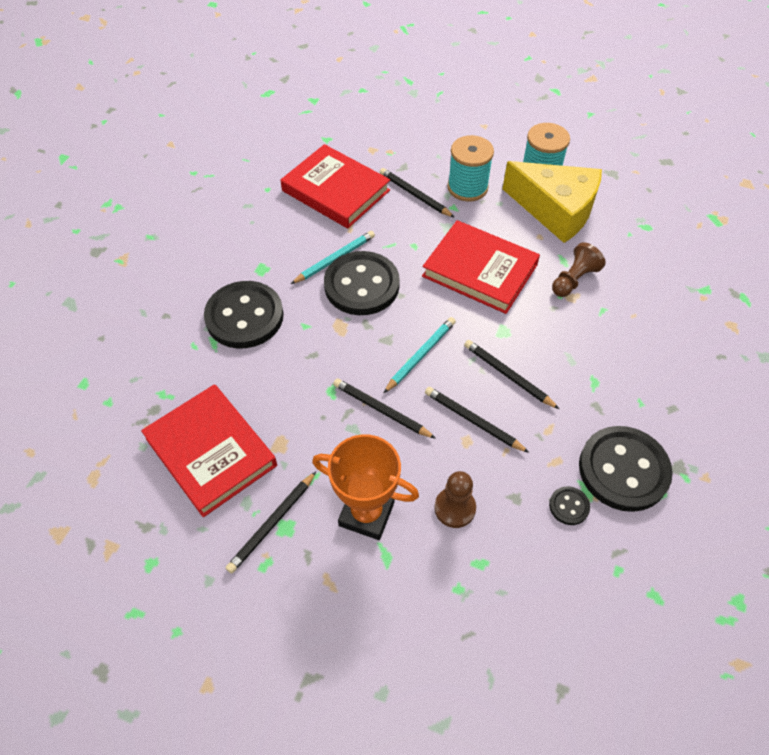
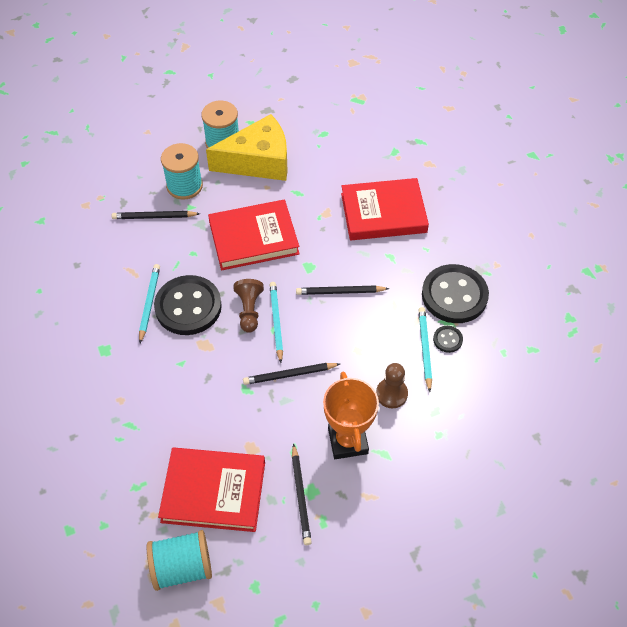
camera: 45 degrees left, 0 degrees up
black button [204,281,284,348] -> none
red book [281,144,390,229] -> red book moved to [341,178,429,240]
orange trophy [312,434,419,540] -> orange trophy turned 75 degrees counterclockwise [323,371,379,459]
black pencil [425,387,529,453] -> none
brown pawn [552,242,606,297] -> brown pawn moved to [234,279,264,333]
none -> turquoise spool [147,530,212,591]
none -> turquoise pencil [419,307,432,392]

